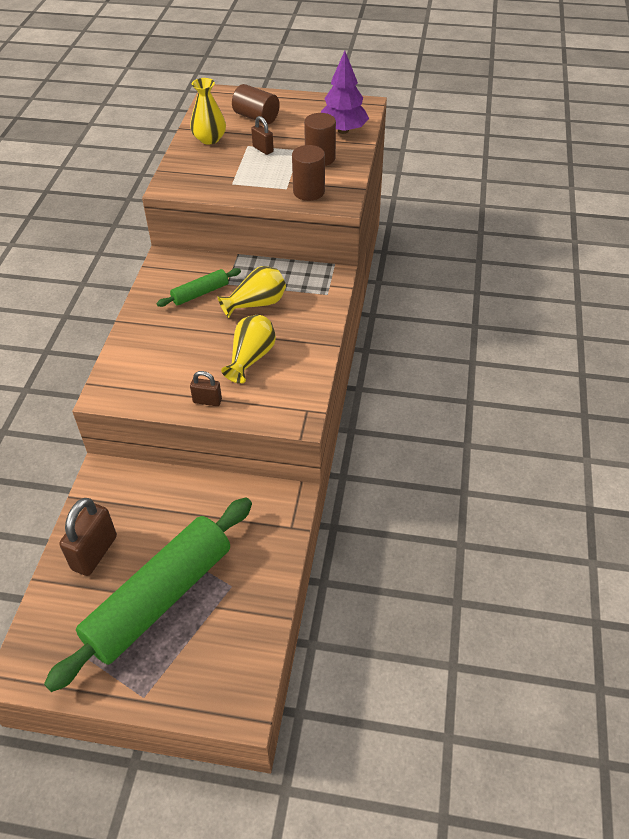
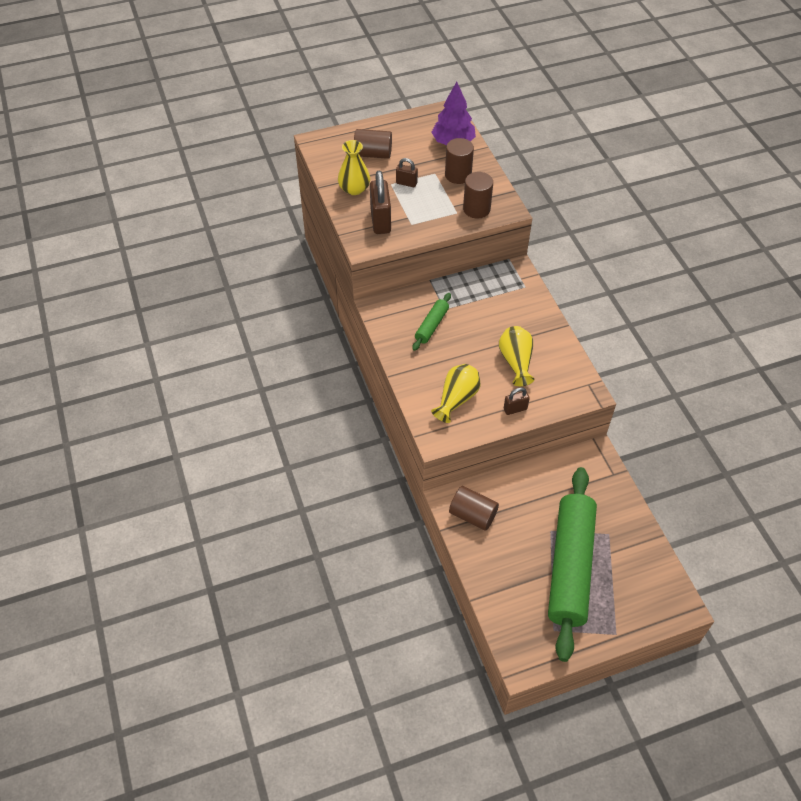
camera: 30 degrees left, 5 degrees up
brown padlock [59,498,117,576] -> brown padlock moved to [370,171,391,234]
yellow vase [217,266,286,318] -> yellow vase moved to [431,364,480,423]
none -> brown cylinder [449,486,499,531]

